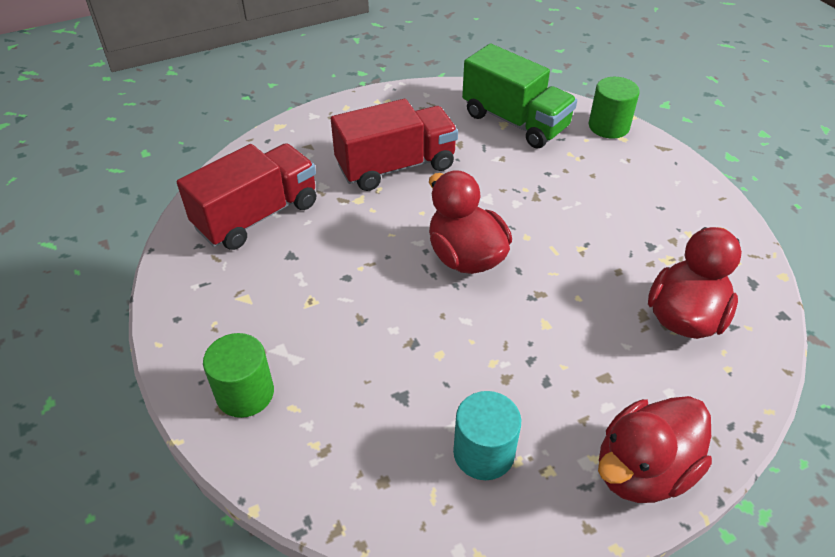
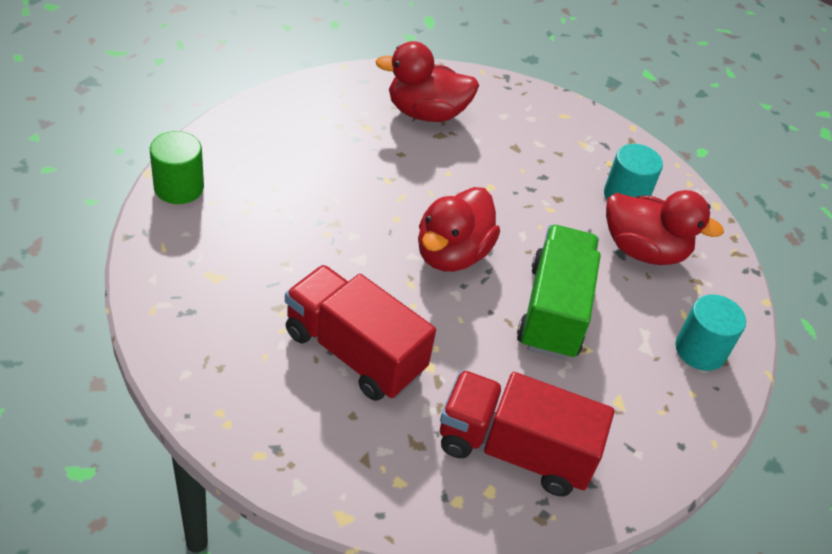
camera: 125 degrees left, 0 degrees up
green cylinder [203,333,274,418] -> turquoise cylinder [675,294,746,371]
green truck [462,44,577,149] -> green truck moved to [517,225,601,360]
red duck [598,396,712,503] -> red duck moved to [606,190,724,265]

